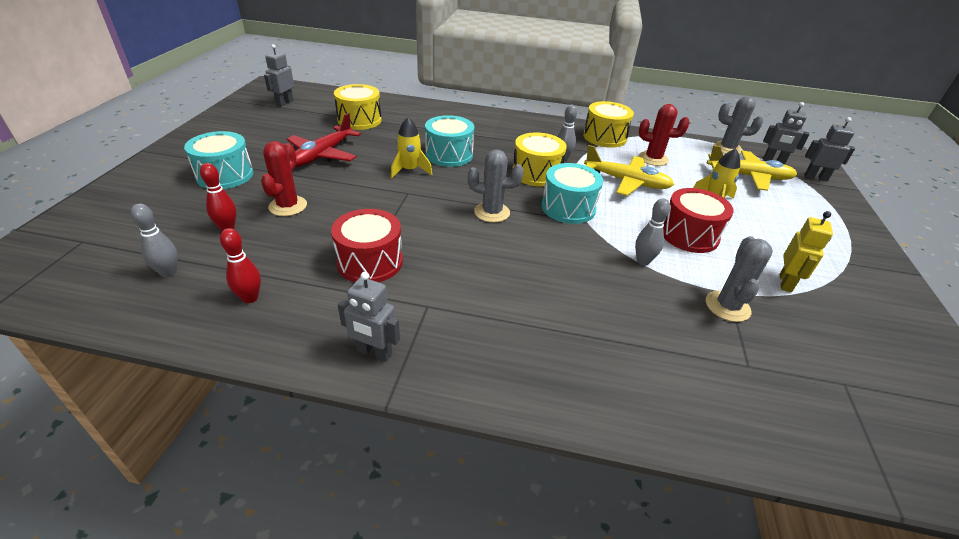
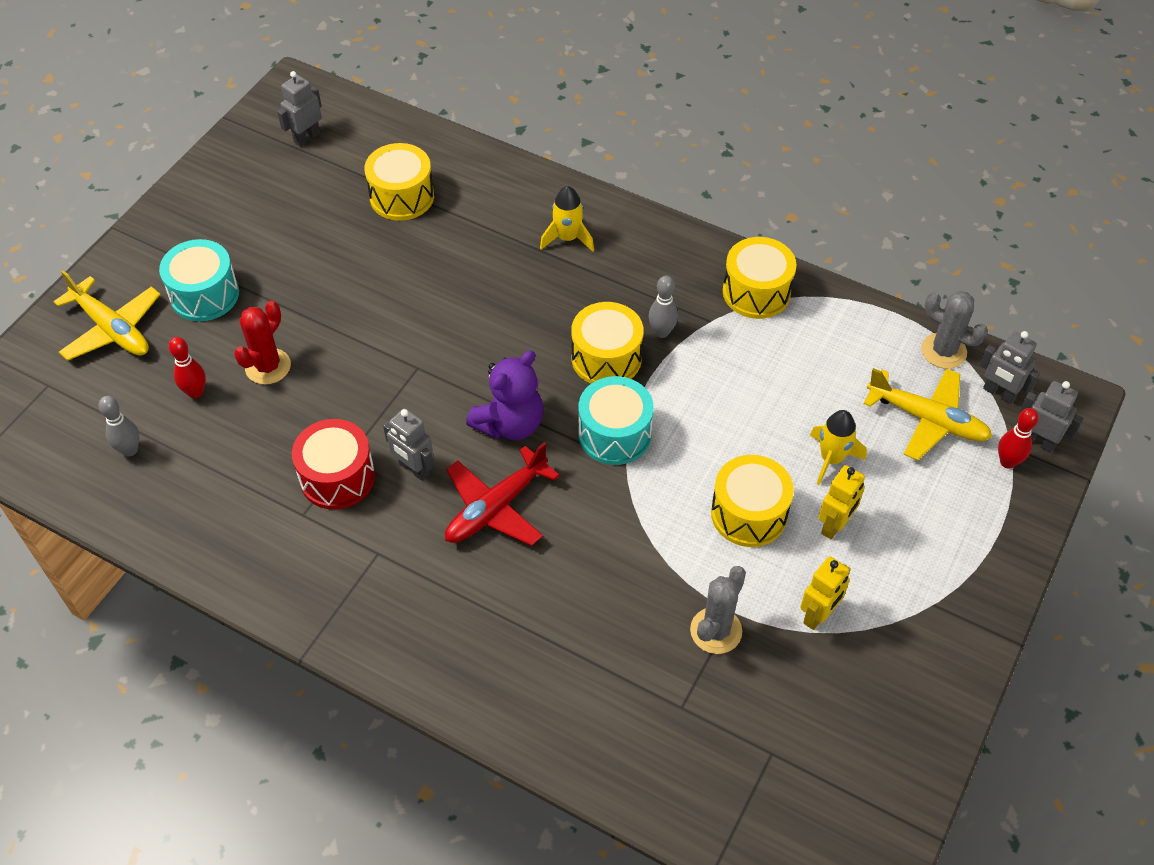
camera: 20 degrees right, 15 degrees up
red bowling pin [220,228,261,303] -> red bowling pin moved to [998,408,1039,469]
red plane [287,113,361,167] -> red plane moved to [445,442,560,546]
grey robot [338,272,400,362] -> grey robot moved to [383,408,434,481]
yellow rocket [391,117,432,178] -> yellow rocket moved to [540,186,594,252]
turquoise drum [425,115,474,167] -> none
grey cactus [468,149,524,223] -> purple teddy bear [466,350,543,440]
yellow plane [584,145,674,196] -> yellow plane moved to [54,270,161,361]
grey bowling pin [635,198,670,266] -> none
red cactus [639,104,689,166] -> none
red drum [663,188,734,253] -> yellow drum [711,455,794,547]
none -> yellow robot [818,465,865,539]

